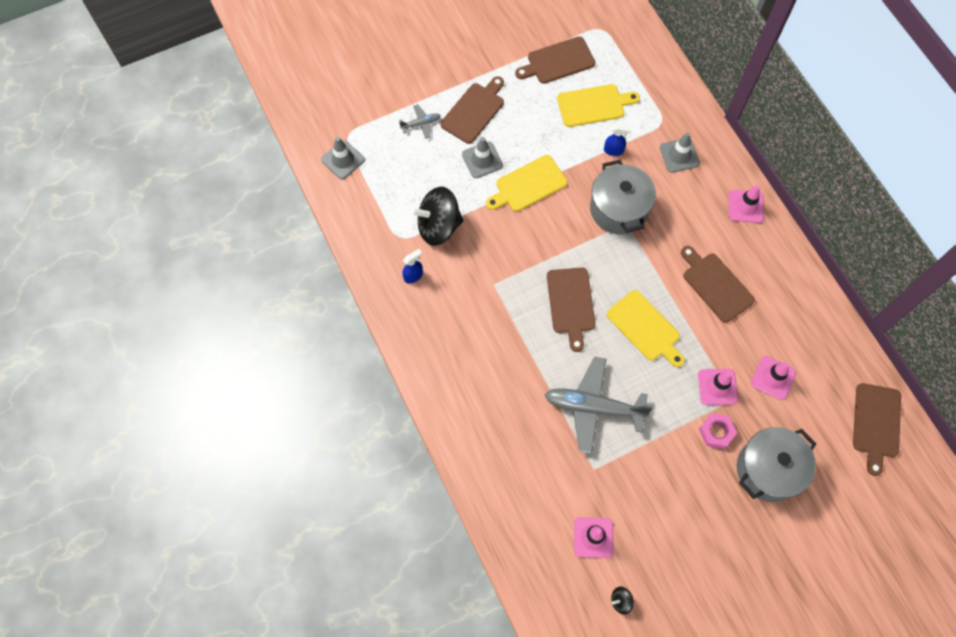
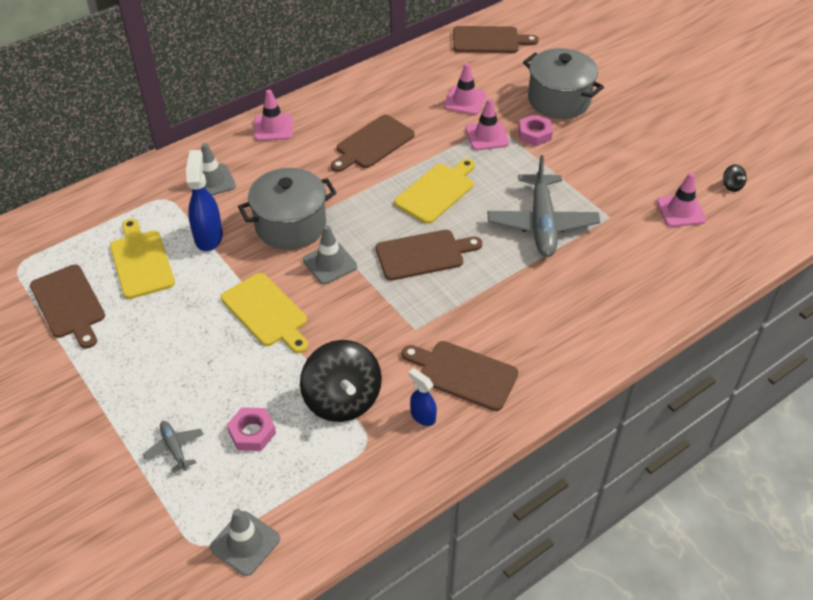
camera: 100 degrees left, 20 degrees down
brown cutting board [441,76,504,144] -> brown cutting board moved to [402,341,518,411]
grey traffic cone [462,137,503,178] -> grey traffic cone moved to [303,225,357,284]
blue spray bottle [604,124,632,156] -> blue spray bottle [186,150,223,251], size x1.72
none -> pink nut [227,407,276,451]

